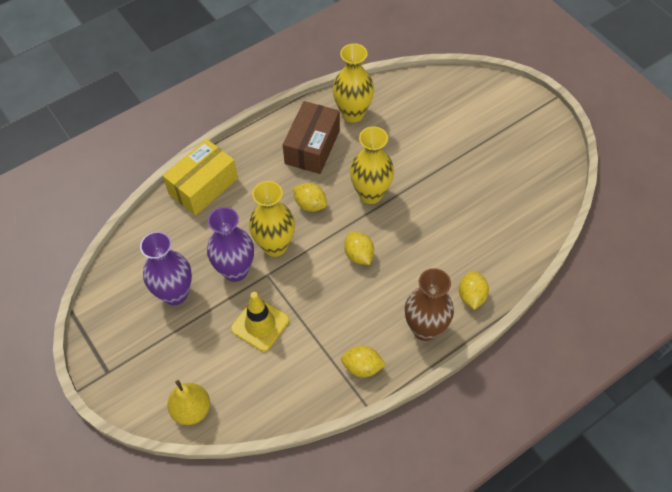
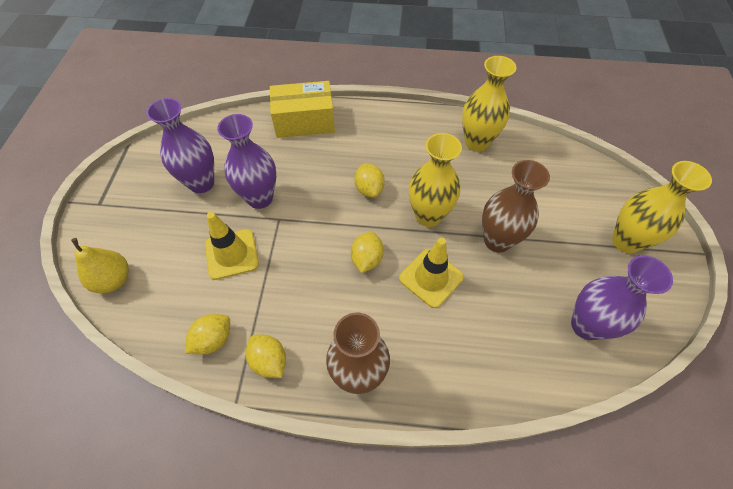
camera: 40 degrees right, 0 degrees up
yellow vase [249,181,295,257] -> yellow vase moved to [612,161,712,253]
brown box [283,101,340,174] -> none
yellow lemon [459,271,489,310] -> yellow lemon moved to [185,314,230,355]
none -> yellow traffic cone [399,238,464,308]
none -> brown vase [482,160,550,253]
none -> purple vase [571,255,673,340]

